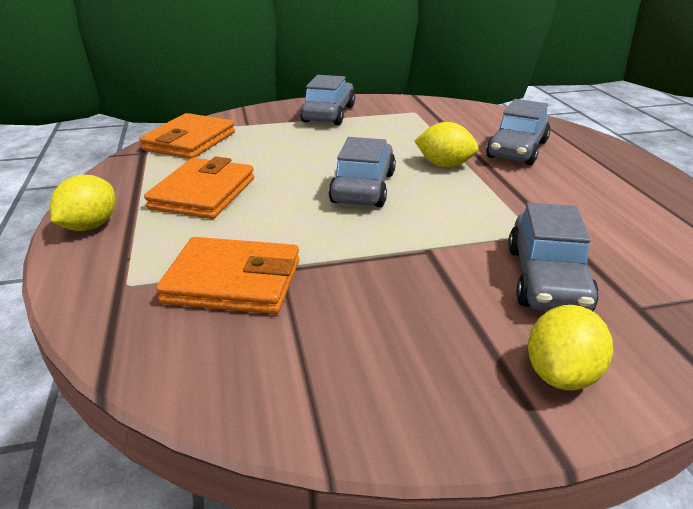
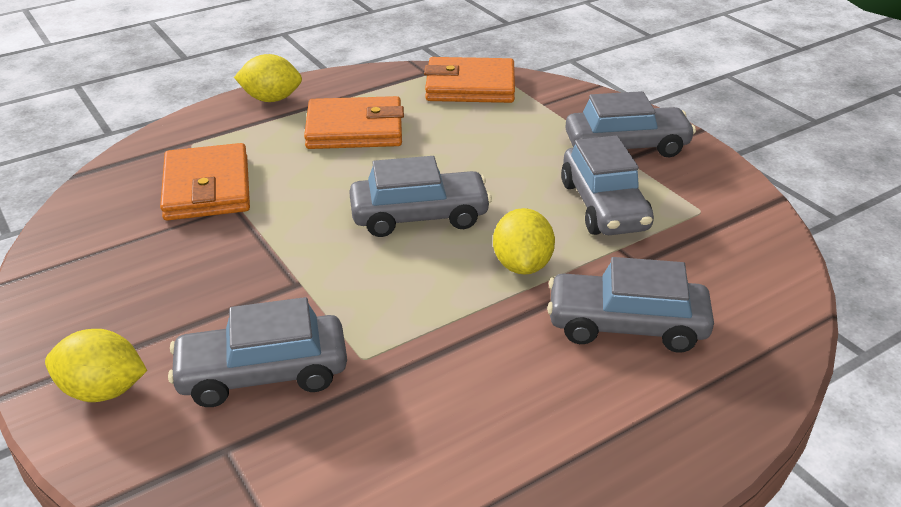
camera: 70 degrees right, 5 degrees up
none -> grey car [561,136,654,235]

